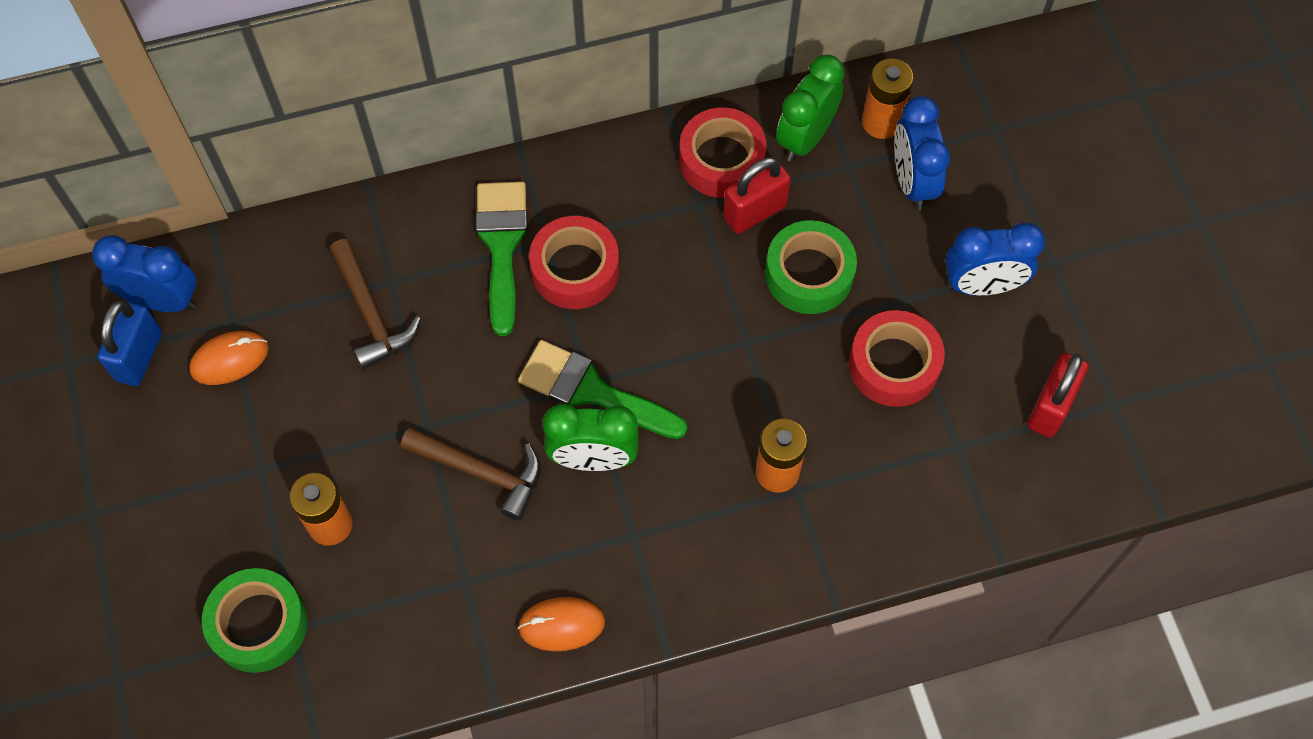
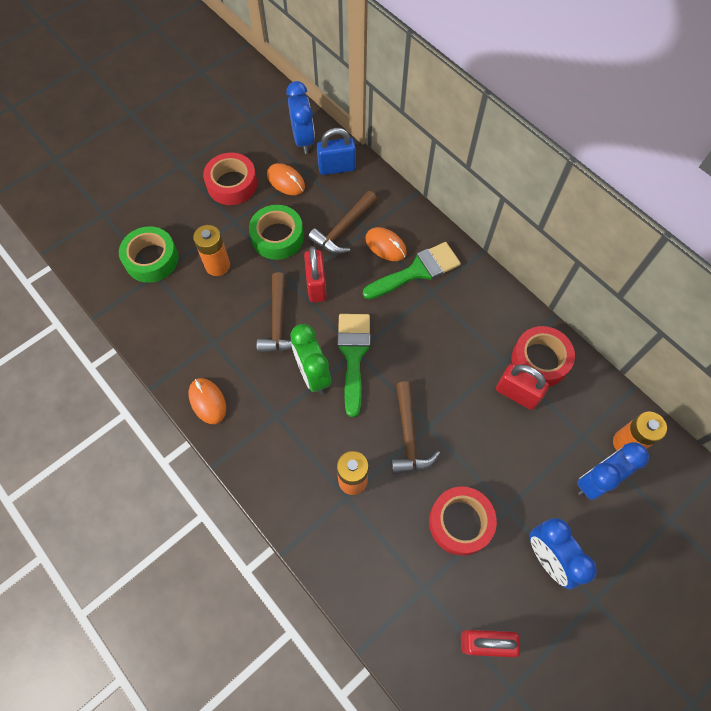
camera: 65 degrees right, 0 degrees up
blue padlock [97,300,162,386] -> blue padlock moved to [317,128,356,175]
red tape [529,216,619,309] -> red tape moved to [203,153,257,205]
green tape [765,220,857,314] -> green tape moved to [249,205,304,260]
green clock [776,55,845,162] -> none
none -> red padlock [304,246,327,302]
none -> orange mouse [365,227,407,261]
none -> brown hammer [391,381,440,474]

